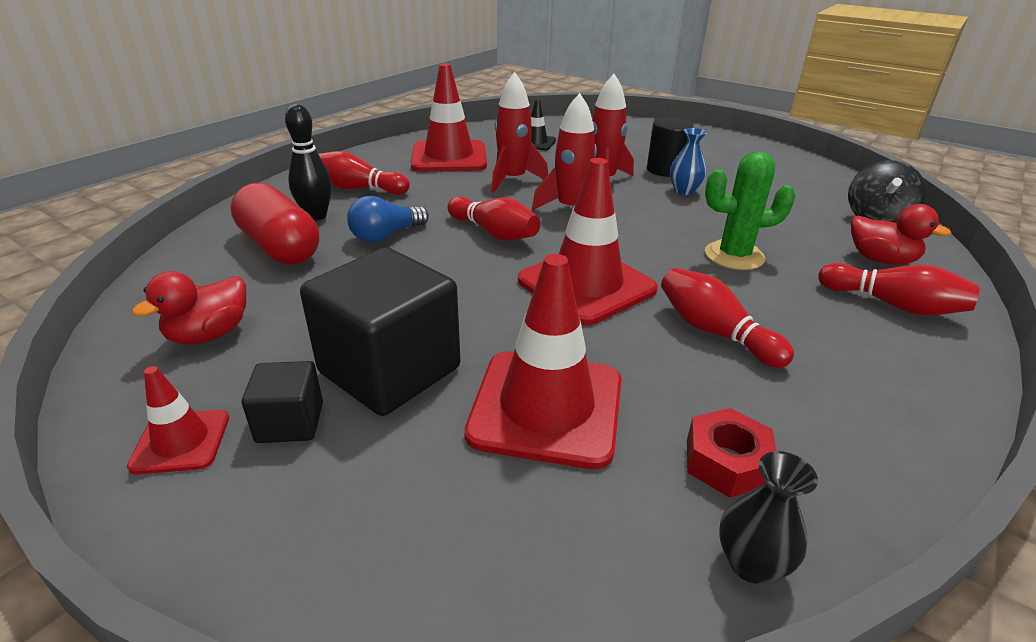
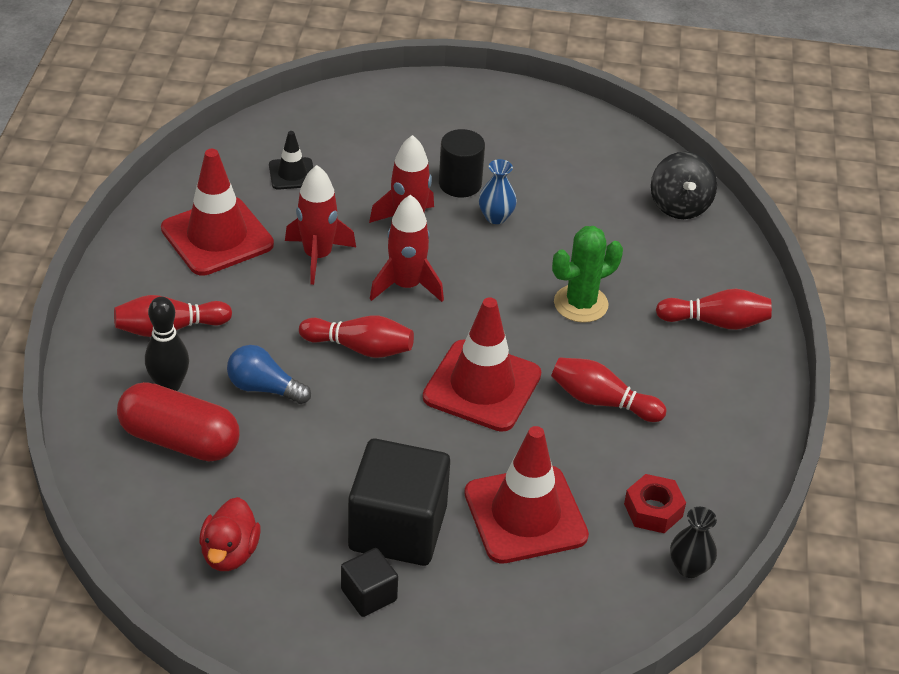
camera: 30 degrees left, 10 degrees up
red traffic cone [127,366,229,475] -> none
blue light bulb [347,196,429,243] -> blue light bulb turned 90 degrees clockwise [227,345,311,404]
red duck [851,204,951,265] -> none

